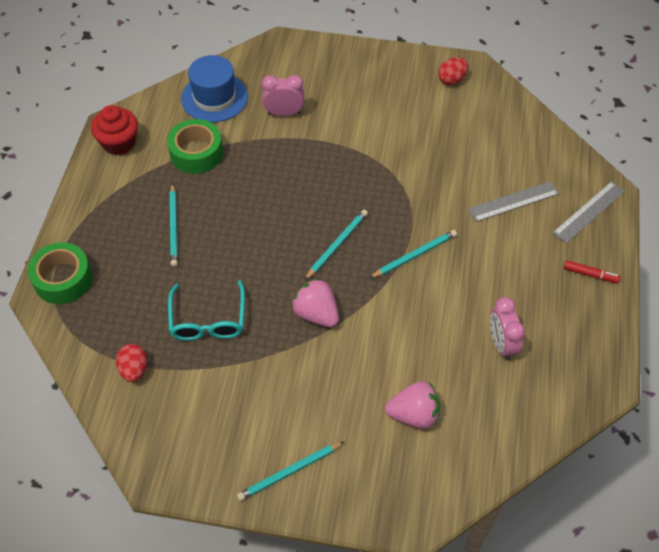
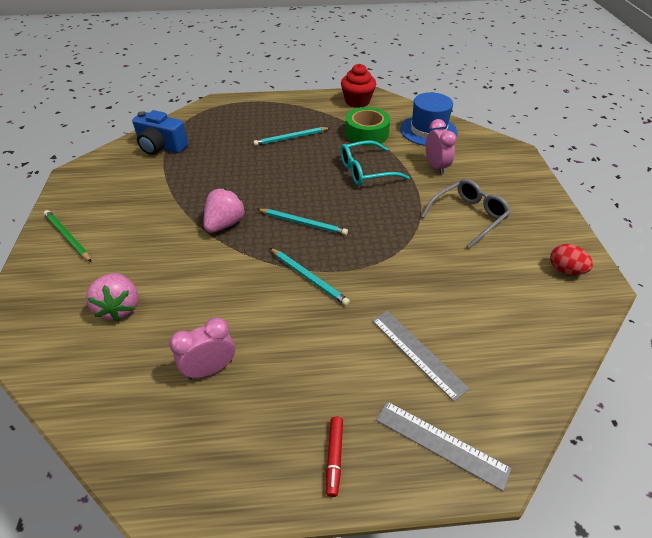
camera: 75 degrees right, 10 degrees down
green tape [28,242,93,304] -> none
red egg [116,344,147,382] -> blue camera [132,110,188,155]
turquoise glasses [168,280,245,341] -> turquoise glasses moved to [340,140,410,186]
turquoise pencil [237,441,345,501] -> green pencil [44,210,91,262]
none -> grey glasses [421,179,511,249]

